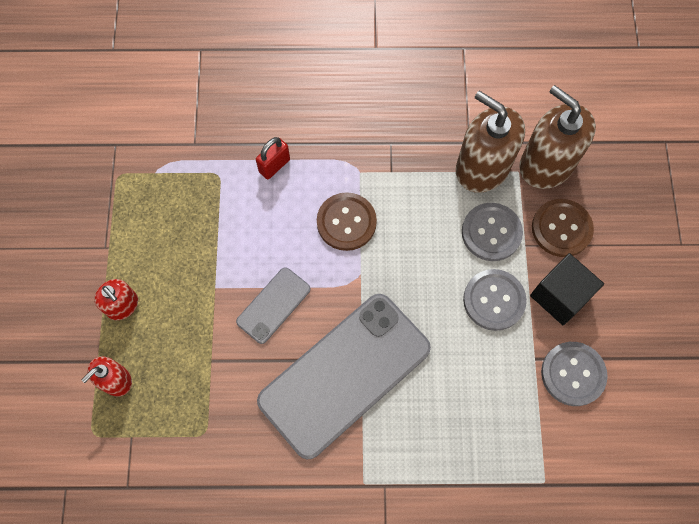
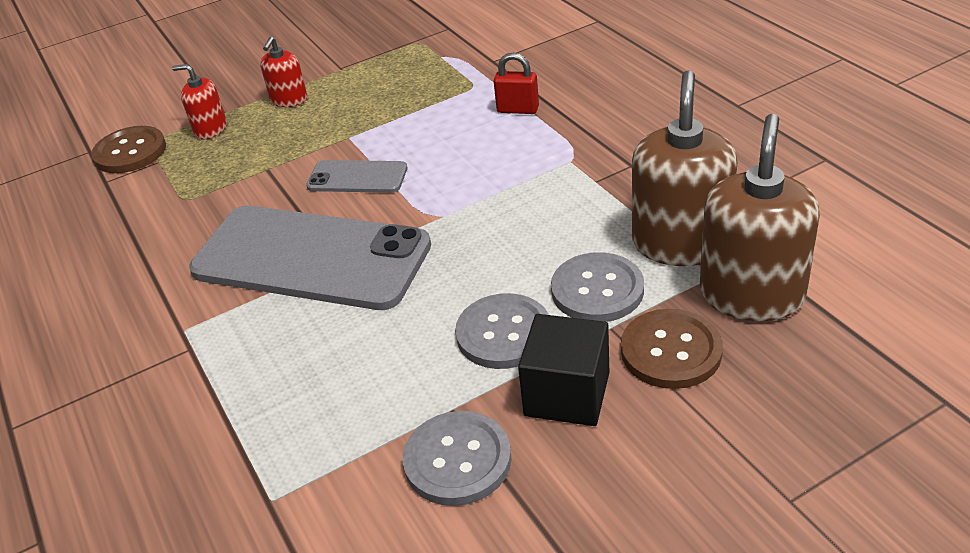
camera: 65 degrees right, 30 degrees down
brown button [317,192,377,251] -> brown button moved to [91,126,166,173]

